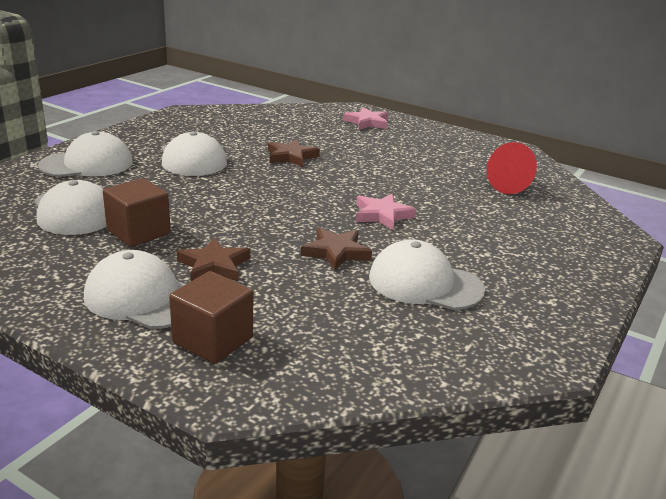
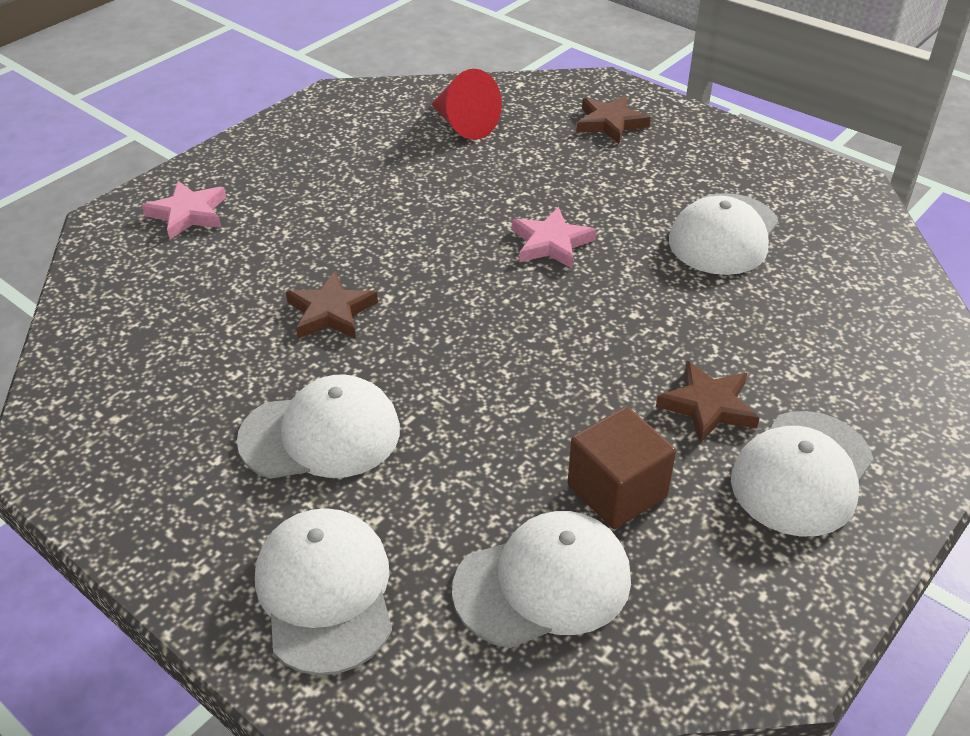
camera: 80 degrees left, 15 degrees up
brown cube [169,271,253,364] -> none
brown star [301,228,372,271] -> brown star moved to [577,95,651,144]

